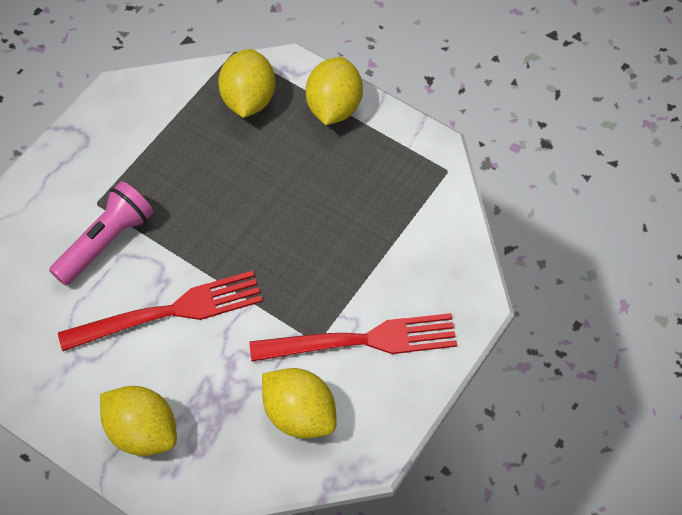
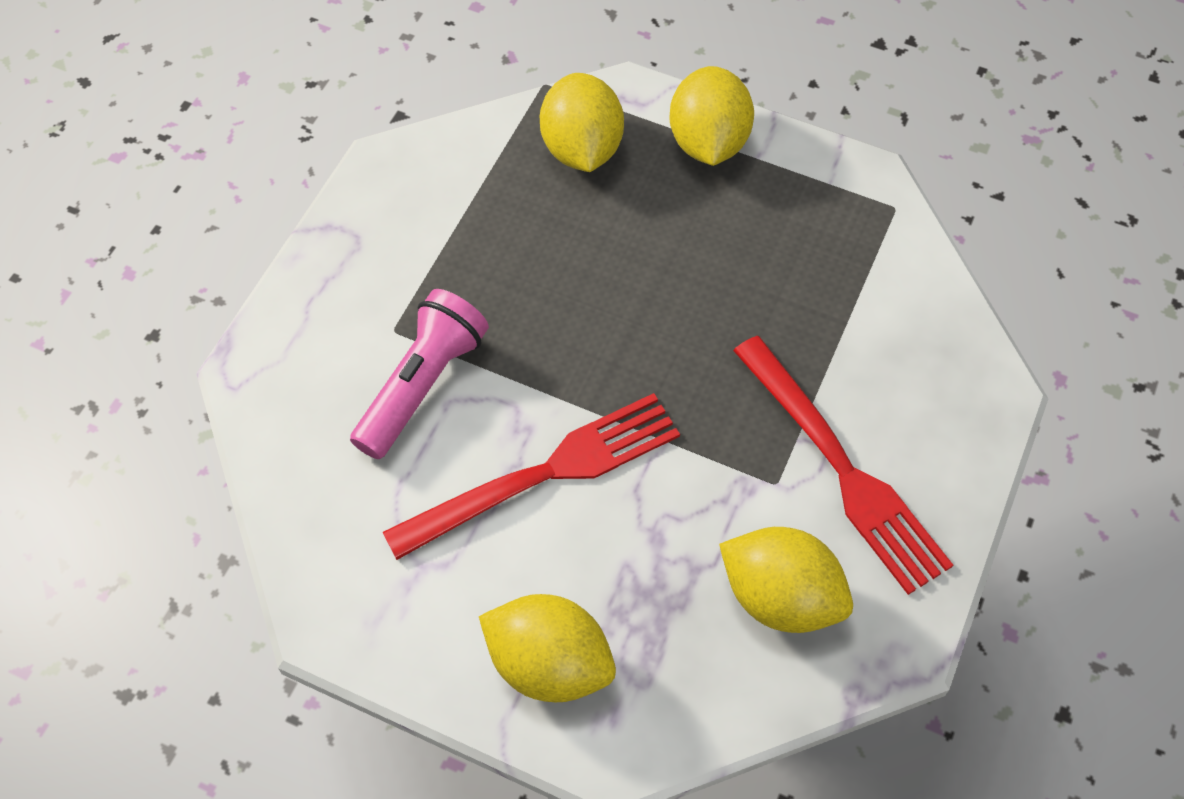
camera: 10 degrees left, 0 degrees up
red fork [249,313,457,362] -> red fork turned 75 degrees clockwise [733,336,953,595]

